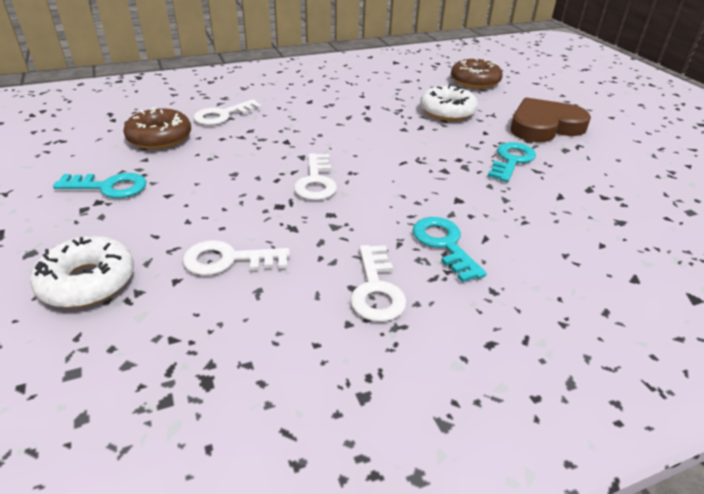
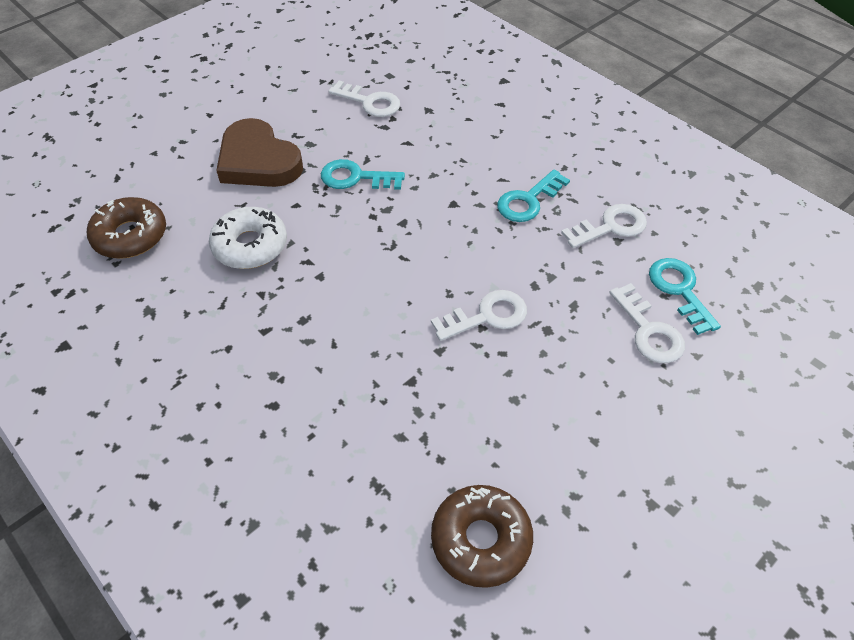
camera: 110 degrees left, 15 degrees up
white donut [30,236,134,308] -> none
turquoise key [53,173,147,198] -> turquoise key moved to [649,258,721,335]
white key [194,99,262,125] -> white key moved to [328,81,400,117]

